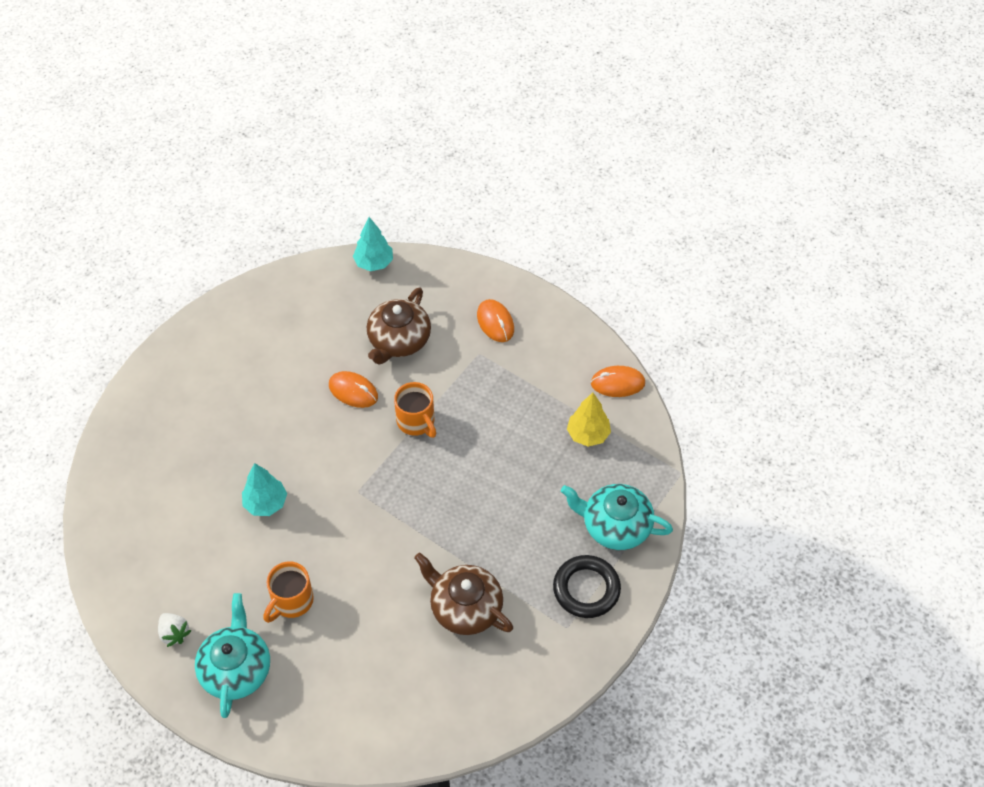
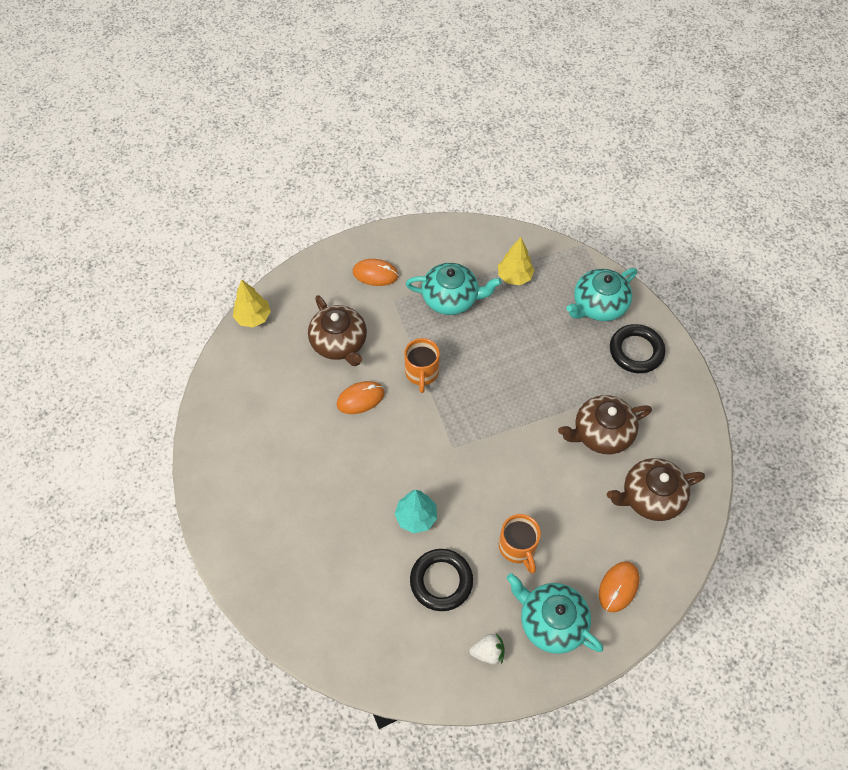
camera: 55 degrees left, 5 degrees up
turquoise tree [353,217,393,271] -> yellow tree [233,279,271,327]
orange mug [394,382,436,438] -> orange mug turned 90 degrees clockwise [404,338,440,393]
orange mouse [591,366,645,397] -> orange mouse moved to [599,562,639,612]
none -> turquoise teapot [406,263,502,315]
none -> black ring [410,549,473,611]
none -> brown teapot [607,458,705,521]

